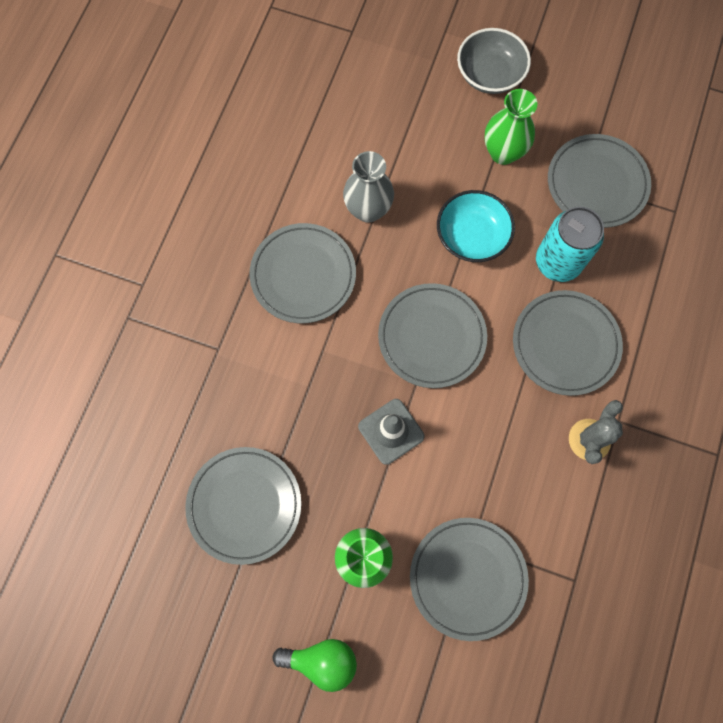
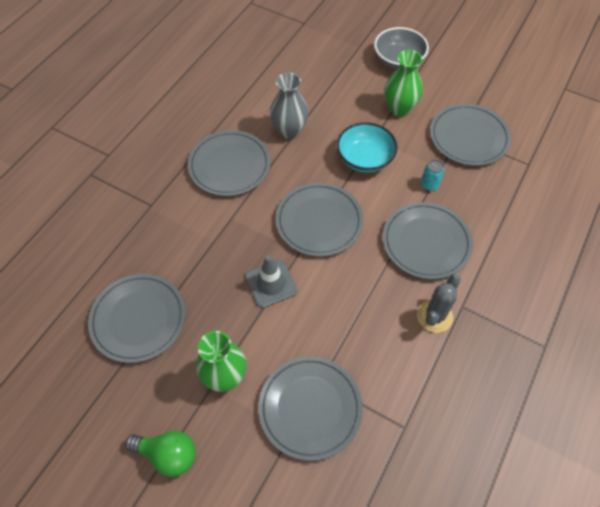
camera: 10 degrees right, 15 degrees down
turquoise can [536,207,604,282] -> turquoise can [421,159,444,191], size x0.48

